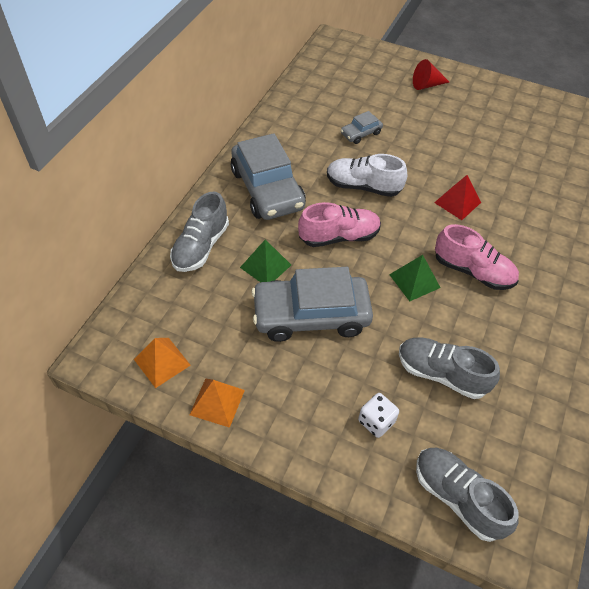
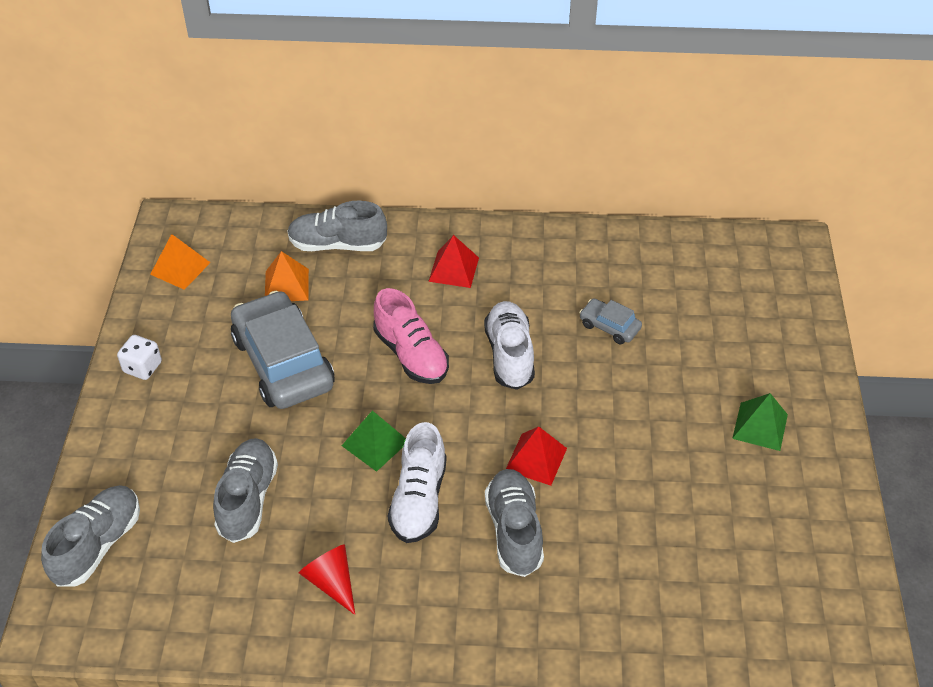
camera: 70 degrees right, 5 degrees down
orange pyramid [189,379,245,428] -> orange pyramid moved to [265,251,309,301]
grey car [231,133,306,220] -> red pyramid [428,235,479,288]
green pyramid [240,239,291,282] -> green pyramid moved to [732,393,788,451]
white dice [358,393,399,438] -> white dice moved to [117,335,162,380]
red cone [413,59,449,90] -> red cone moved to [299,544,355,615]
pink shoe [435,224,519,290] -> white shoe [388,422,447,543]
none -> grey shoe [485,469,544,577]

